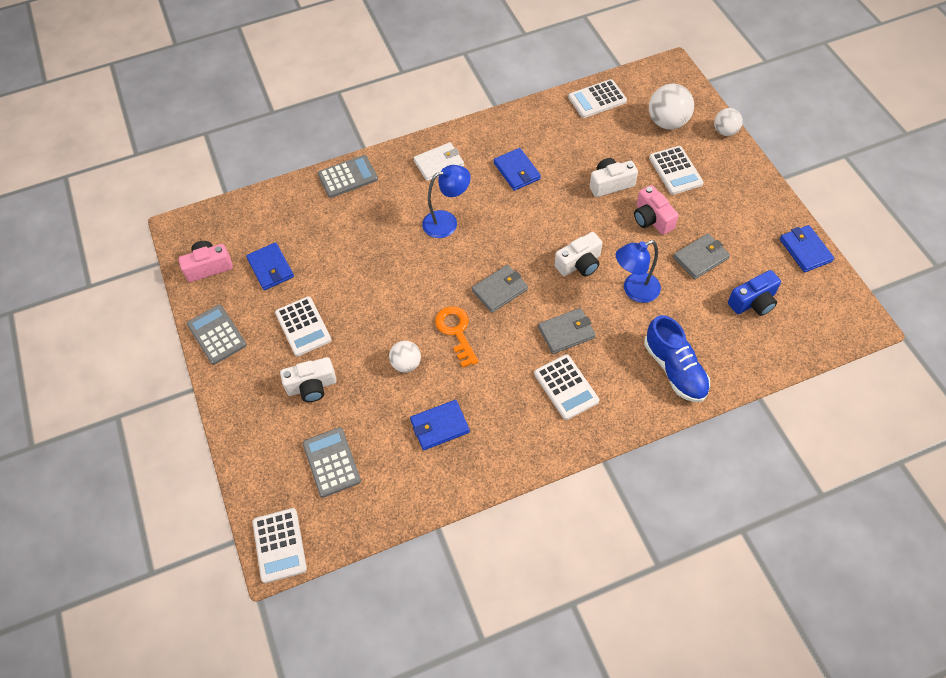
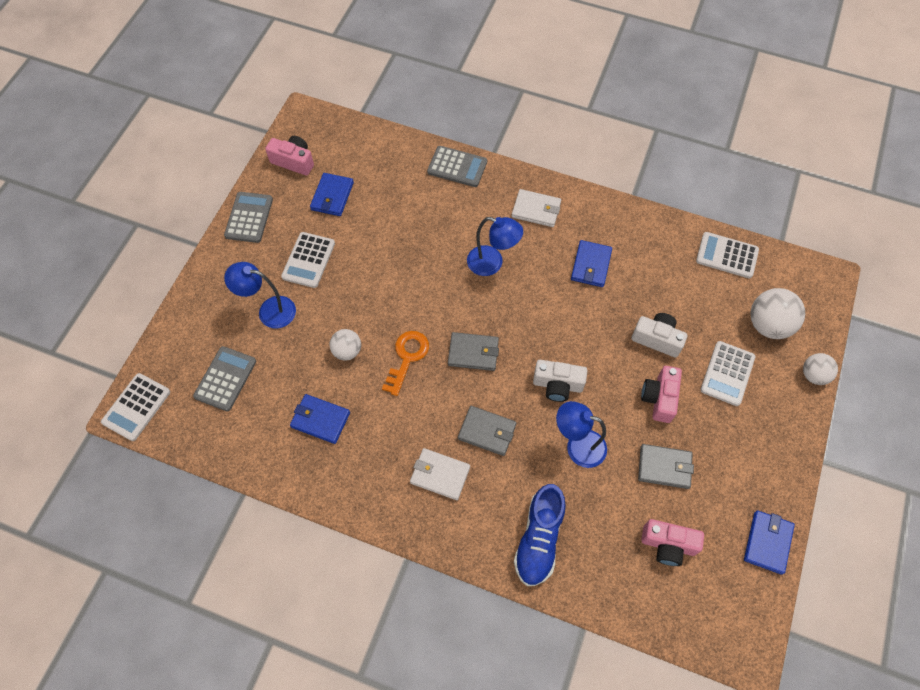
camera: 40 degrees right, 5 degrees up
white camera [280,357,337,402] -> blue lamp [224,262,296,329]
white calculator [534,354,599,420] -> white wallet [410,448,470,500]
blue camera [728,270,781,316] -> pink camera [641,519,704,566]

